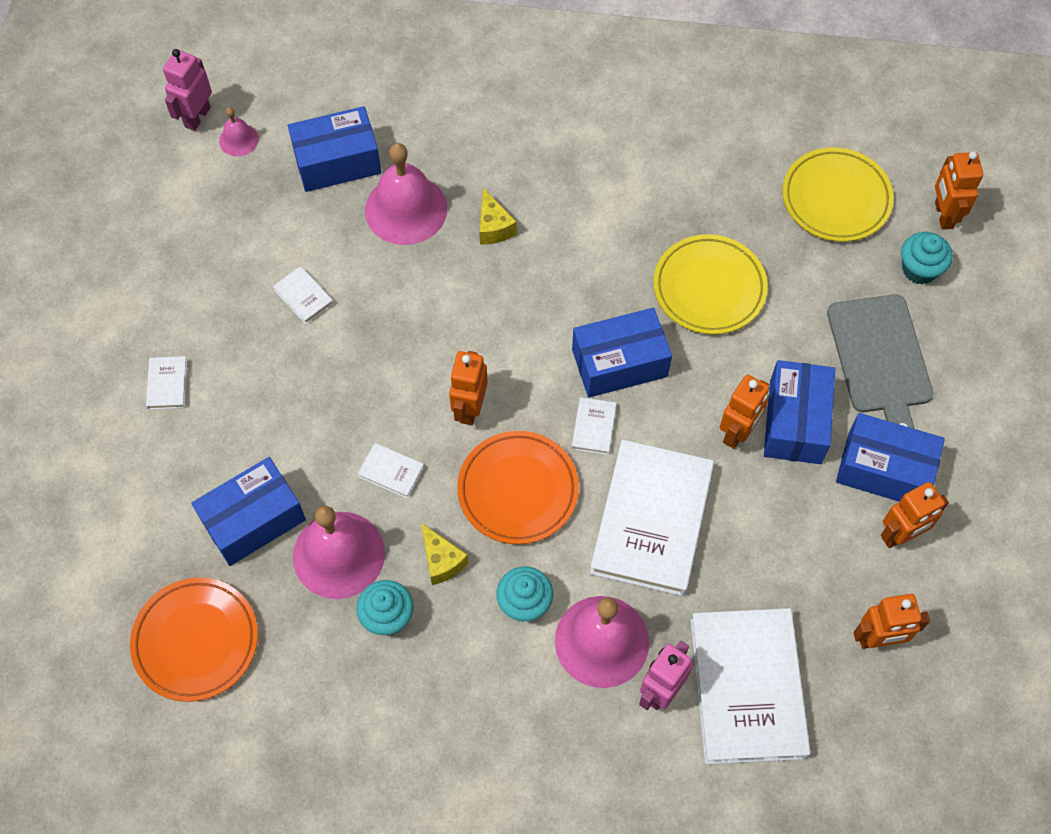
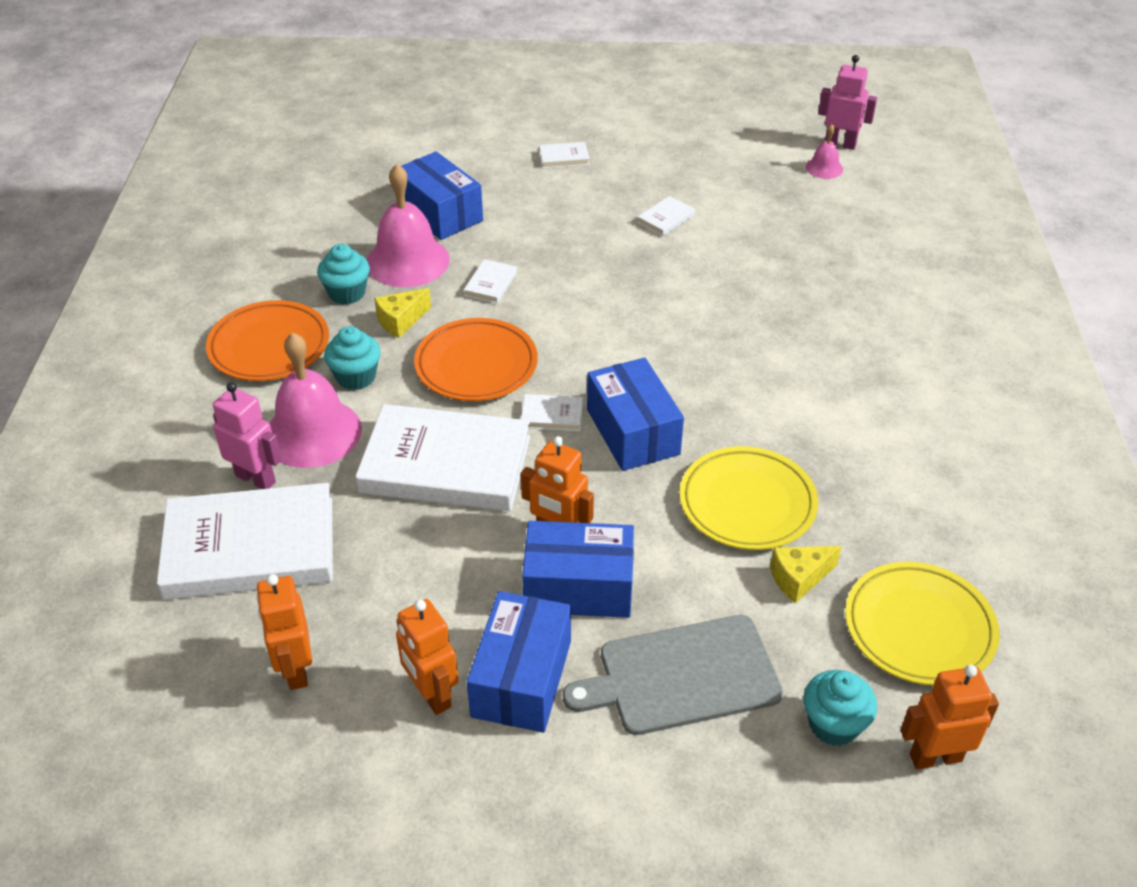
camera: 85 degrees right, 20 degrees down
orange plate [130,577,258,702] -> orange plate moved to [206,300,329,381]
blue box [288,106,381,192] -> none
pink bell [365,143,447,245] -> none
orange robot [449,351,488,425] -> none
yellow cheese [479,188,517,245] -> yellow cheese moved to [770,546,842,603]

